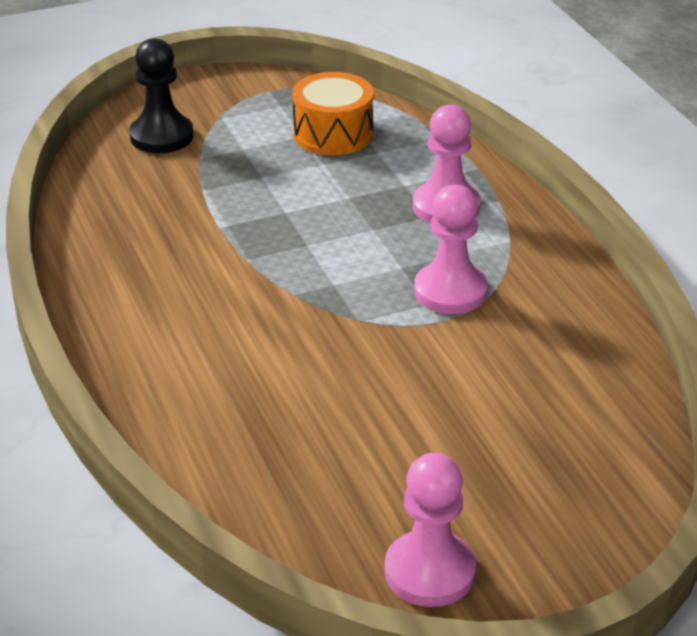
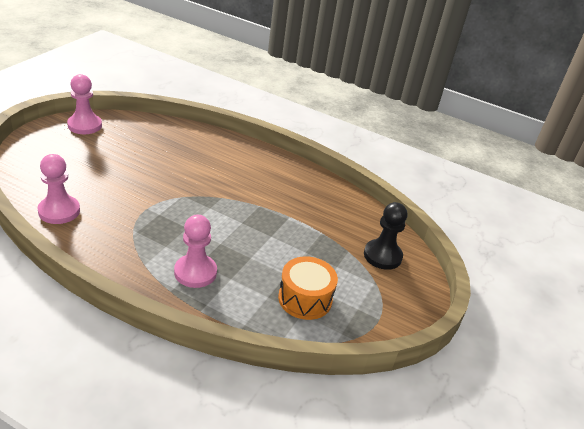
camera: 135 degrees right, 0 degrees up
pink pawn [414,185,488,314] -> pink pawn moved to [38,154,80,224]

